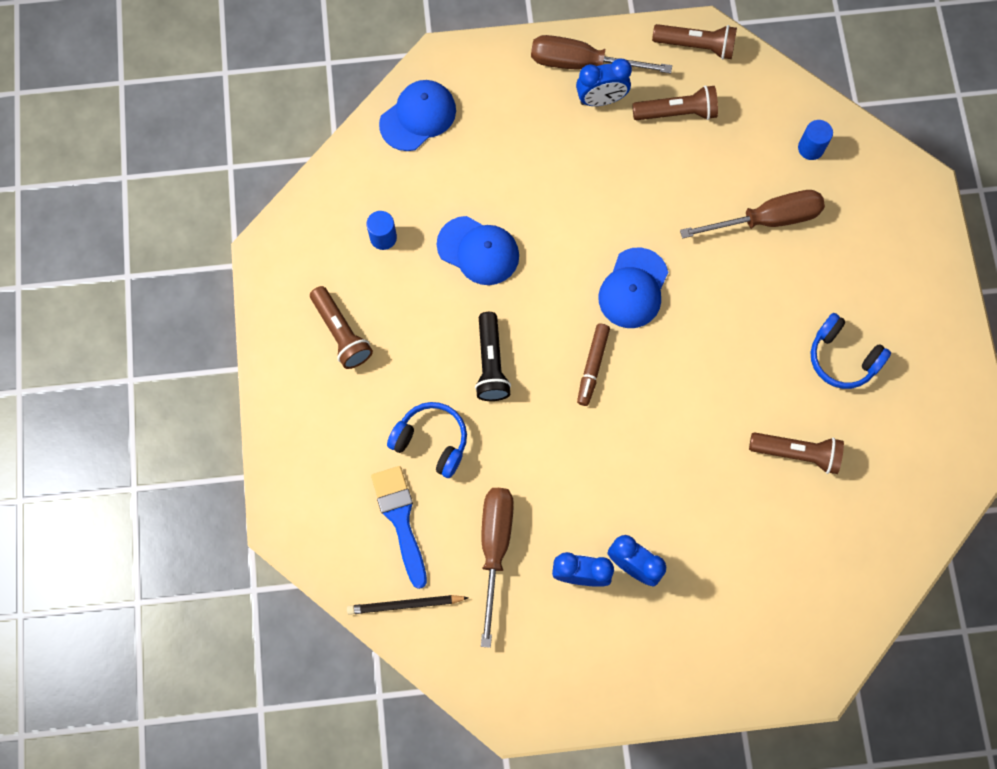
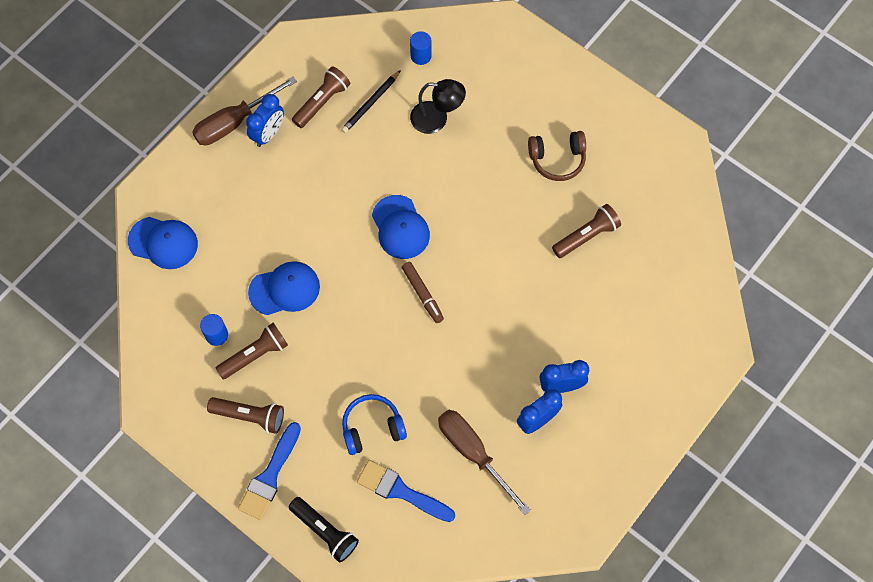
camera: 45 degrees left, 5 degrees down
black pencil [347,595,469,615] -> black pencil moved to [341,70,401,133]
blue cap [379,80,456,151] -> blue cap turned 105 degrees clockwise [128,217,198,269]
black flashlight [475,312,511,401] -> black flashlight moved to [289,497,359,563]
brown flashlight [652,24,737,60] -> brown flashlight moved to [216,323,288,379]
brown screwdriver [680,190,825,239] -> black lamp [410,79,466,134]
blue headphones [811,313,891,389] -> brown headphones [528,131,586,181]
none -> blue brush [238,422,301,520]

